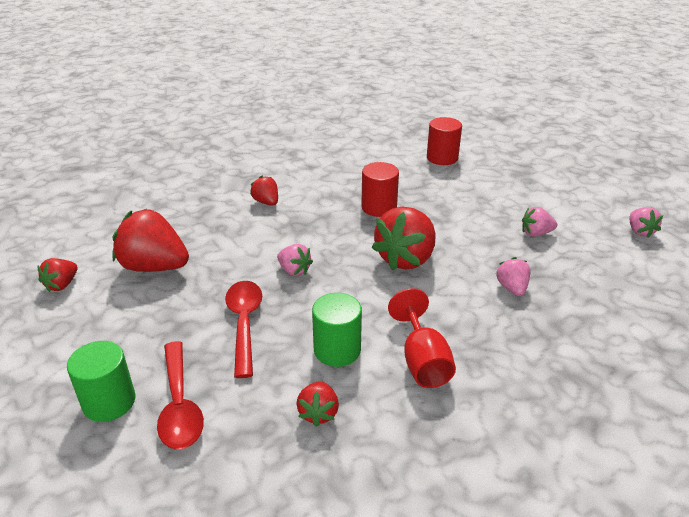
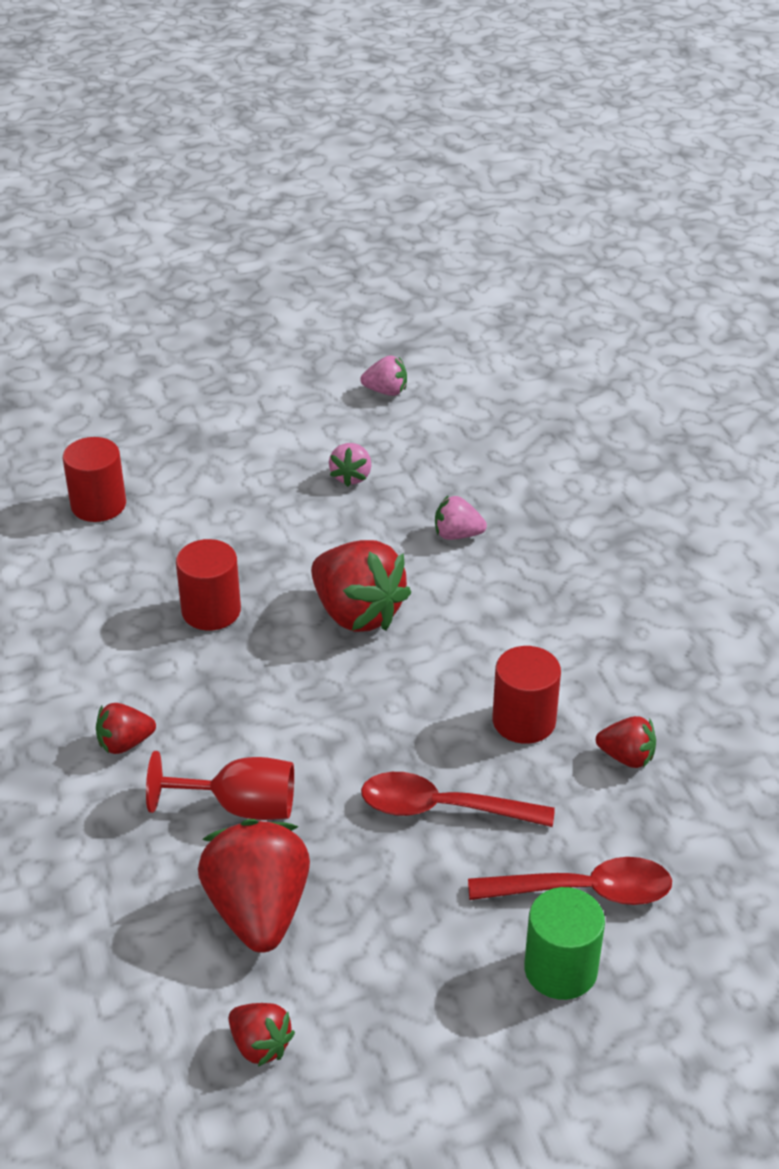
camera: 75 degrees left, 5 degrees up
red strawberry [112,209,189,272] -> red strawberry turned 135 degrees clockwise [198,819,310,953]
pink strawberry [277,244,313,276] -> none
green cylinder [312,293,362,367] -> red cylinder [492,646,561,744]
red goblet [388,288,456,388] -> red goblet moved to [146,751,294,820]

